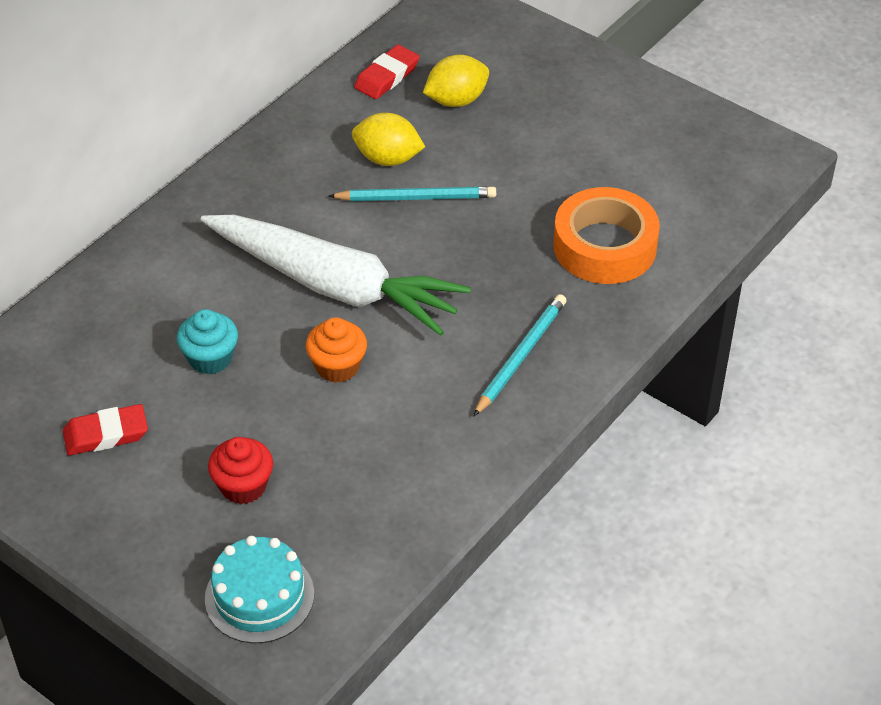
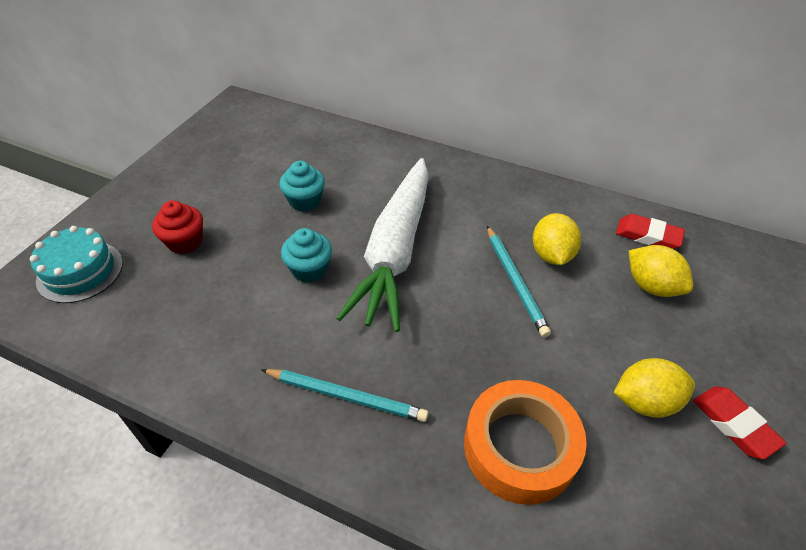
camera: 75 degrees right, 0 degrees up
red eraser [63,404,148,456] -> red eraser moved to [693,387,786,459]
orange cupcake [306,317,367,383] -> turquoise cupcake [281,228,332,283]
none -> yellow lemon [614,358,695,418]

